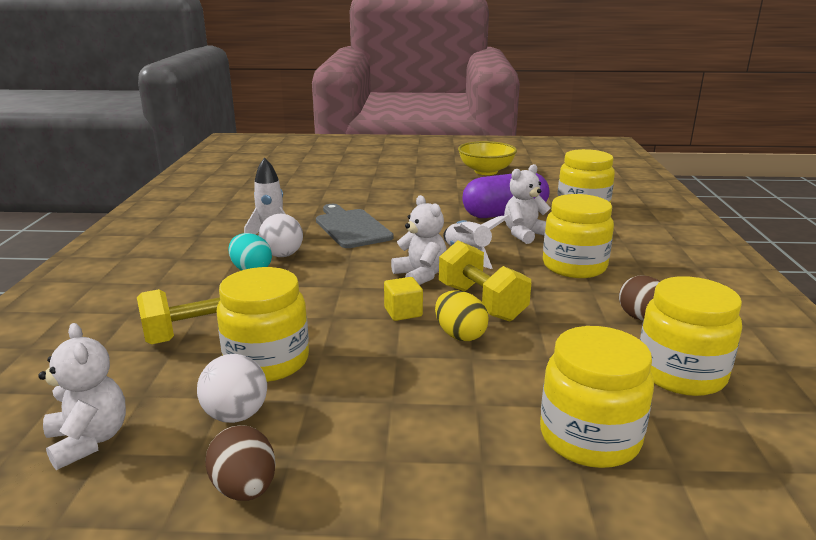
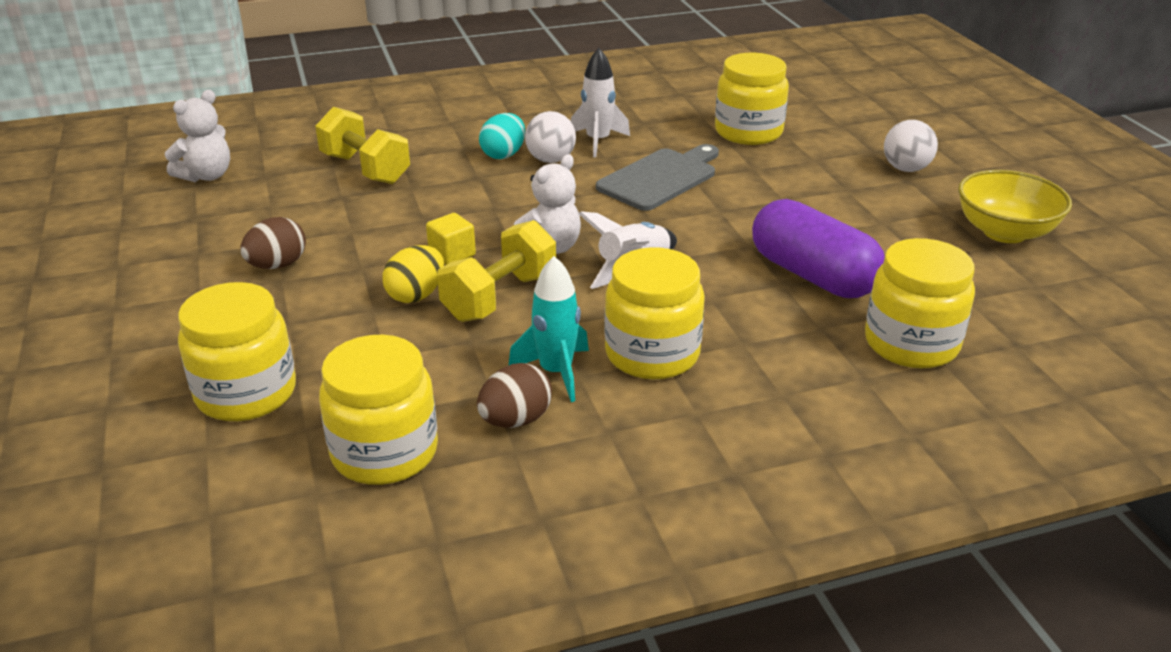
camera: 70 degrees right, 10 degrees up
white ball [197,354,267,423] -> white ball moved to [884,120,938,172]
brown egg [205,425,276,501] -> brown egg moved to [240,217,306,269]
yellow jar [217,267,309,382] -> yellow jar moved to [715,53,789,145]
white teddy bear [504,164,551,244] -> none
none -> turquoise rocket [508,256,589,402]

